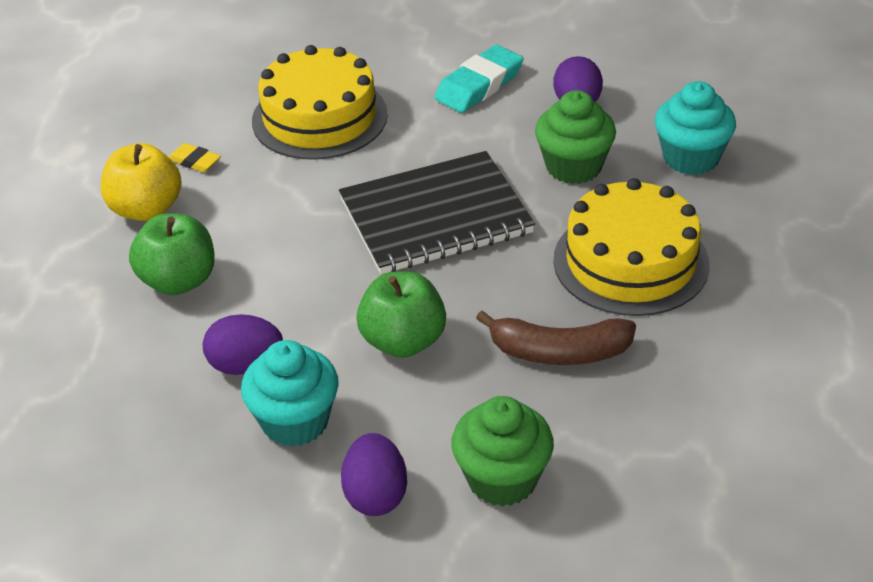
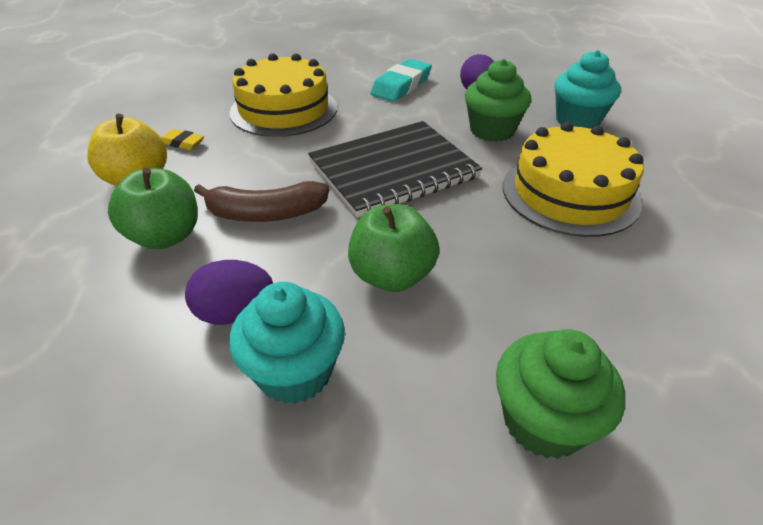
camera: 10 degrees left, 0 degrees up
purple egg [341,433,407,516] -> none
brown banana [476,310,636,365] -> brown banana moved to [194,181,329,222]

